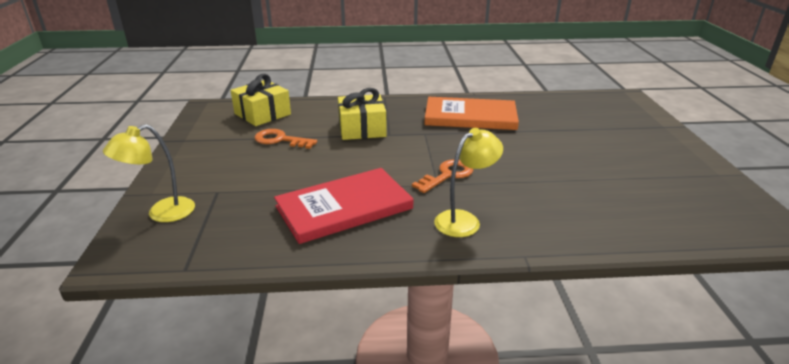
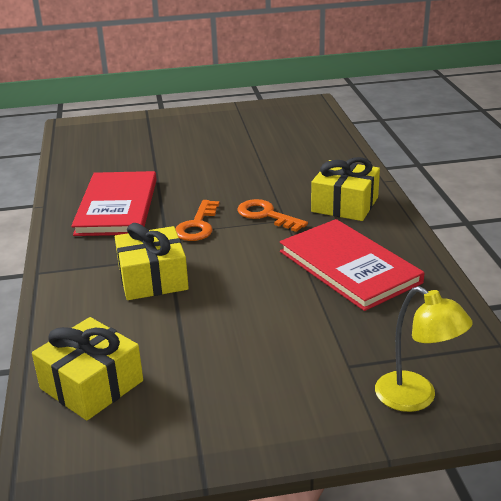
camera: 95 degrees left, 0 degrees up
orange key [255,129,317,149] -> orange key moved to [175,200,220,241]
orange book [424,97,519,130] -> red book [71,171,157,236]
yellow lamp [434,128,503,237] -> yellow gift [311,157,380,221]

